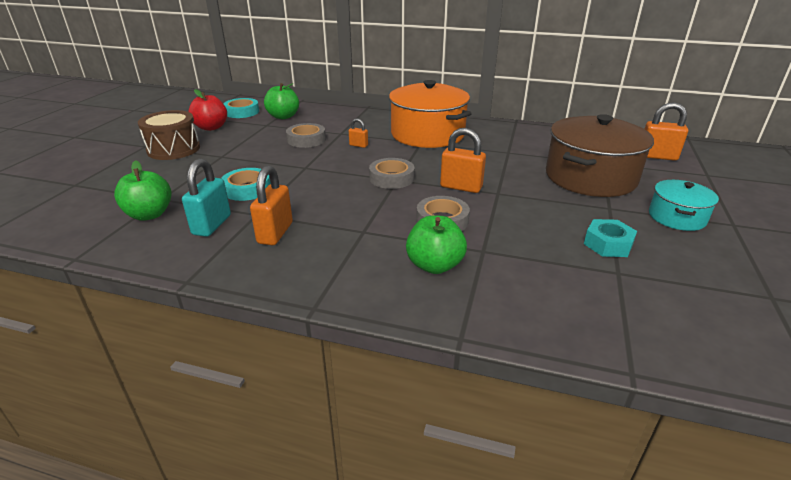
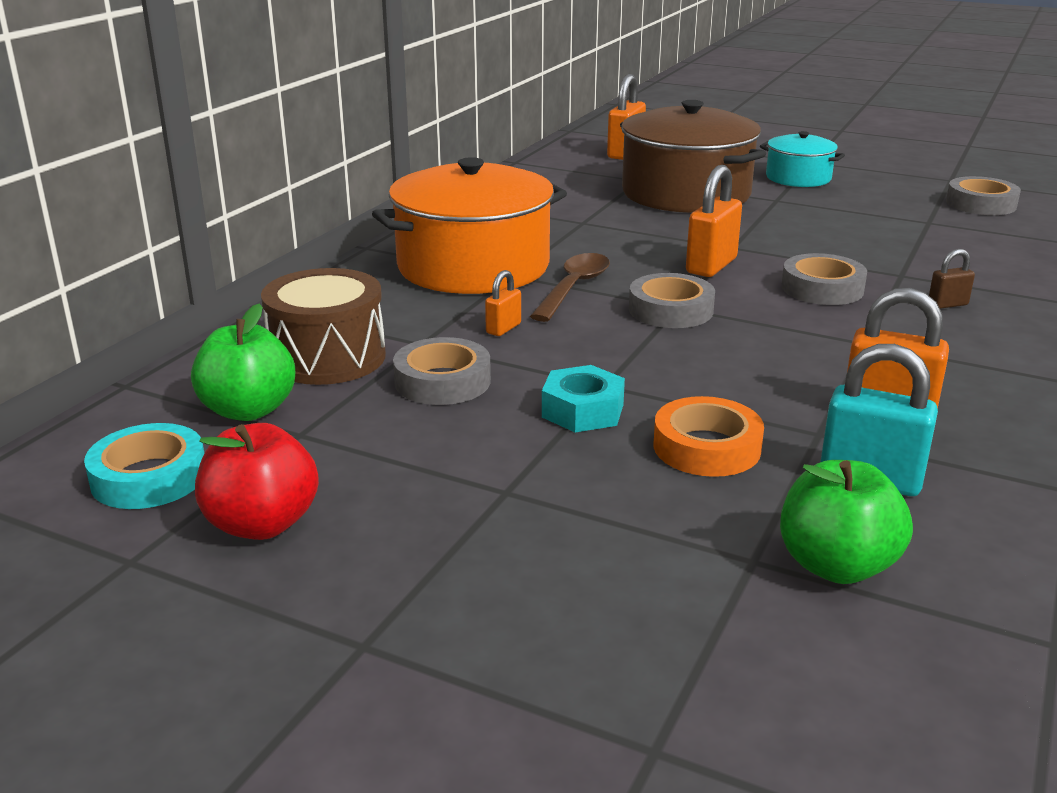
camera: 80 degrees left, 5 degrees down
brown drum [138,110,200,160] -> brown drum moved to [261,268,386,385]
turquoise tape [221,168,271,201] -> orange tape [653,396,764,477]
green apple [406,216,467,274] -> brown padlock [929,249,975,309]
turquoise nut [584,219,637,257] -> turquoise nut moved to [542,365,625,432]
none -> brown spoon [530,253,610,322]
none -> grey tape [946,176,1021,215]

